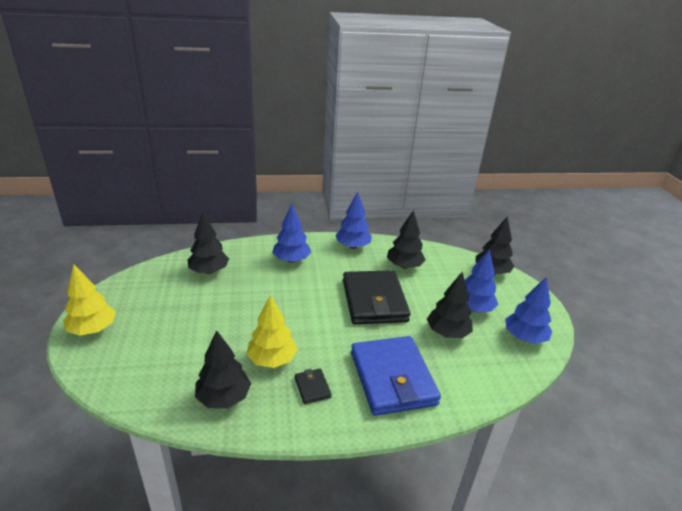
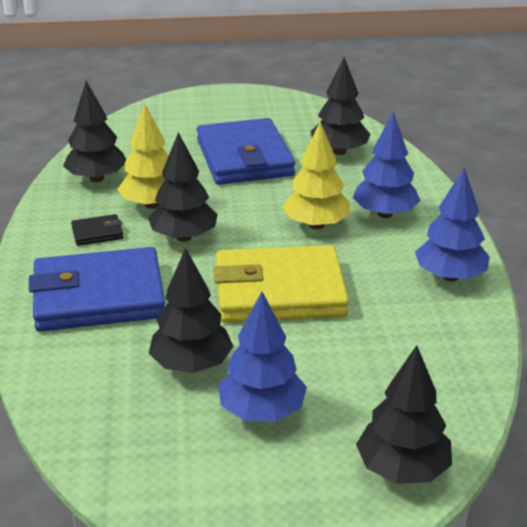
camera: 95 degrees right, 0 degrees up
yellow tree [63,265,116,336] -> yellow tree moved to [283,122,350,229]
black wallet [343,270,411,324] -> yellow wallet [213,245,349,323]
black tree [387,210,426,269] -> black tree moved to [148,132,218,242]
blue tree [505,277,552,344] -> none
none -> blue wallet [197,118,295,185]

